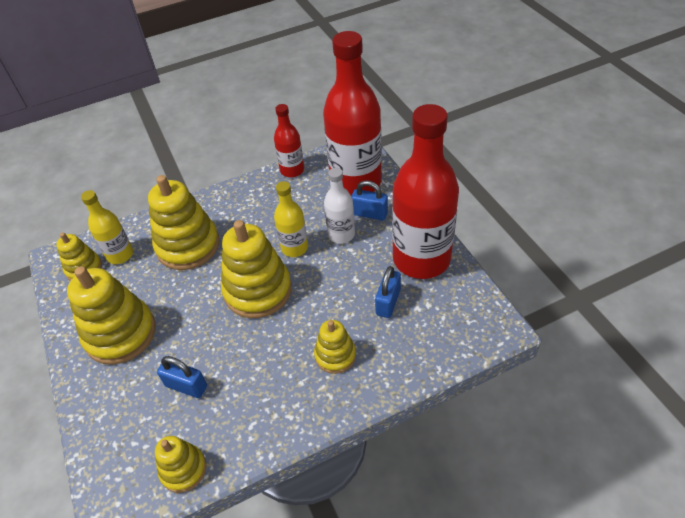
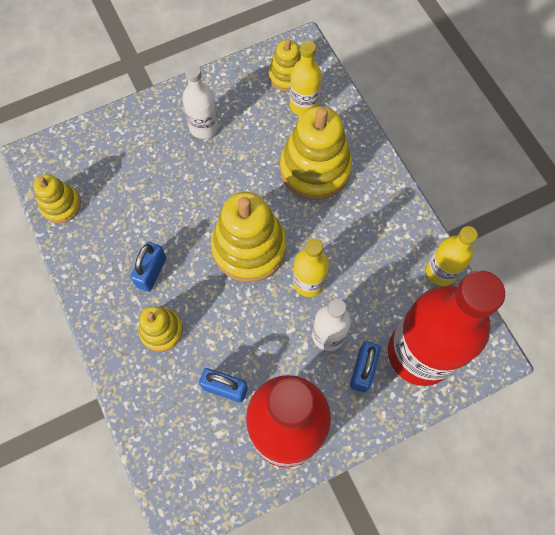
camera: 85 degrees right, 20 degrees up
yellow stacking toy [67,266,156,365] -> white bottle [182,64,219,139]
blue padlock [157,356,207,398] -> blue padlock moved to [130,242,166,292]
red bottle [274,104,304,177] -> yellow bottle [426,226,478,286]

